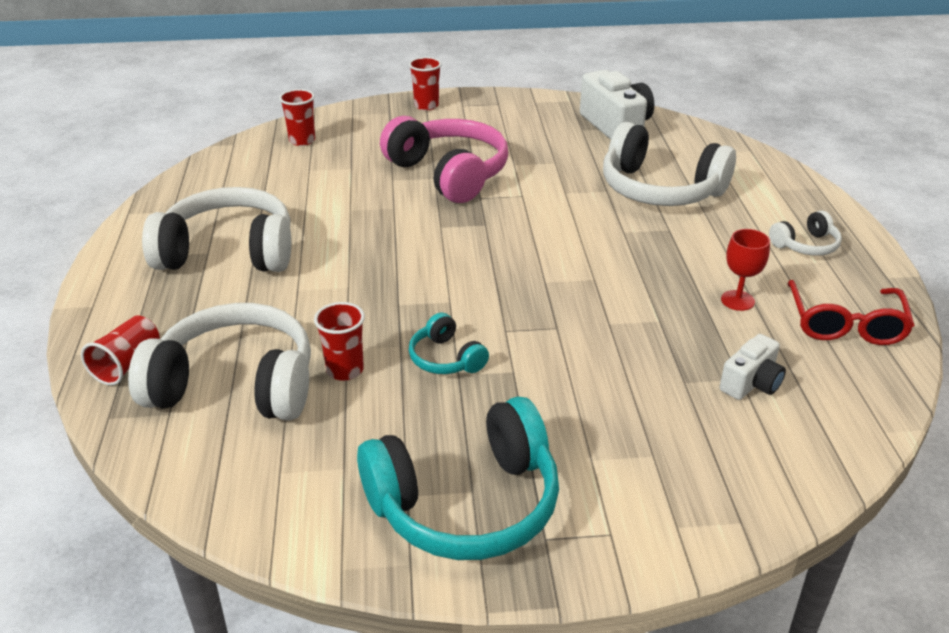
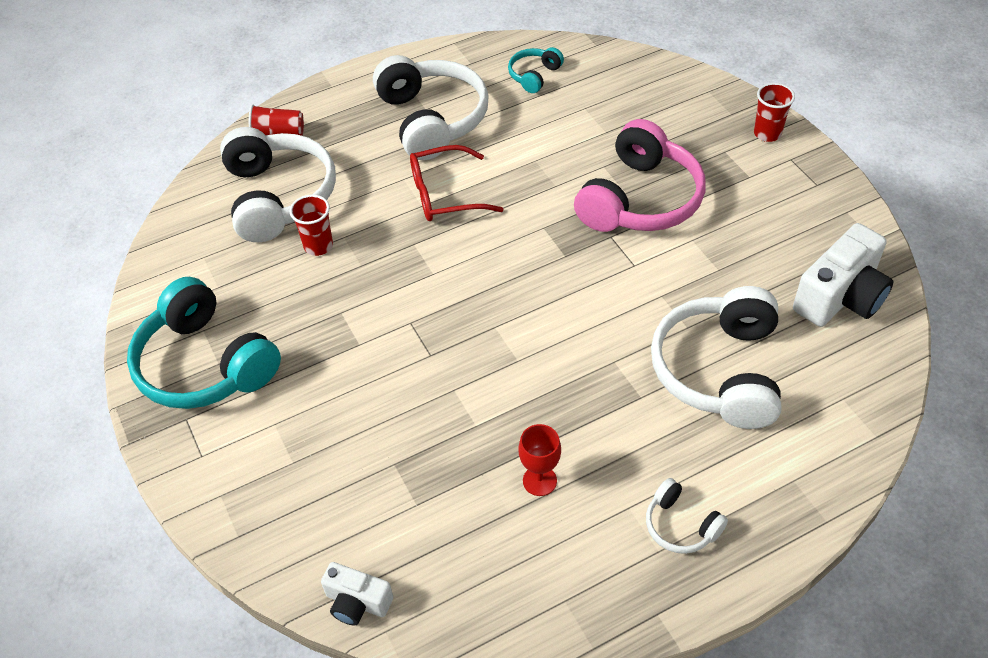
camera: 70 degrees right, 15 degrees up
red cup [279,89,315,146] -> none
turquoise headphones [409,313,489,374] -> turquoise headphones moved to [508,47,564,93]
white camera [720,334,786,400] -> white camera moved to [321,562,393,626]
red glasses [788,280,915,345] -> red glasses moved to [410,145,504,221]

